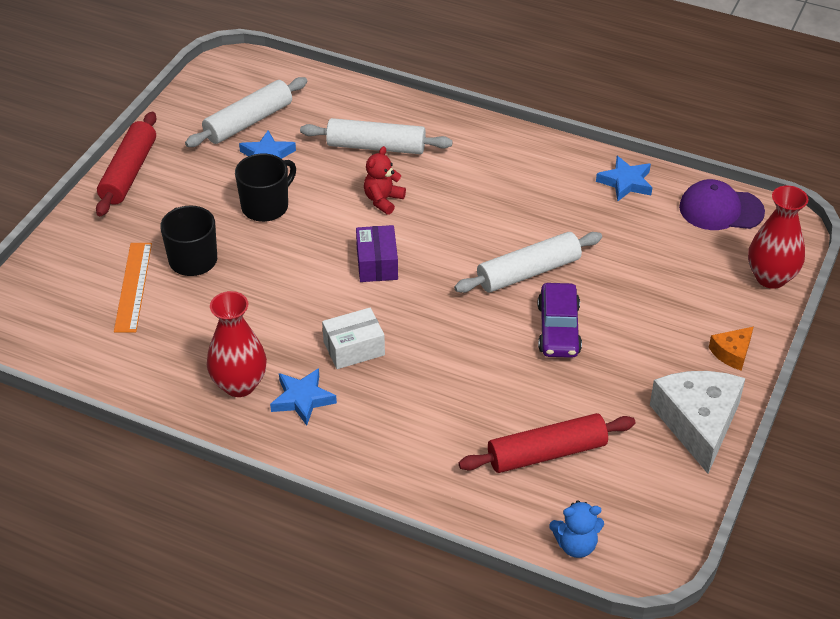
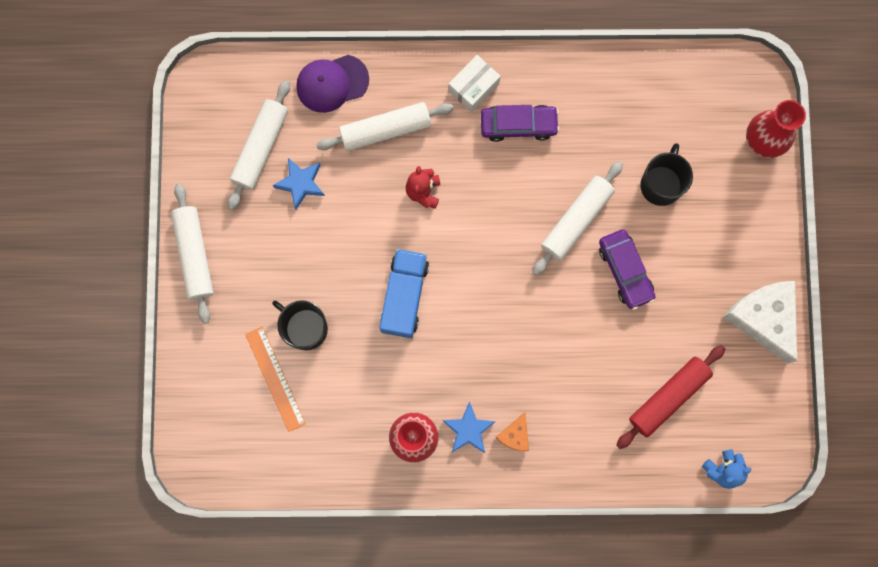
camera: 25 degrees left, 35 degrees up
red rolling pin [96,112,156,216] -> white rolling pin [171,184,214,324]
black mug [235,154,296,222] -> black mug moved to [640,143,693,206]
white box [322,308,385,369] -> white box moved to [448,55,501,113]
purple box [356,225,398,282] -> none
blue star [596,156,652,201] -> none
purple cap [679,179,765,230] -> purple cap moved to [296,55,369,113]
orange cheese [709,327,753,371] -> orange cheese moved to [495,412,529,451]
none -> blue truck [379,249,429,338]
none -> purple car [481,105,559,142]

